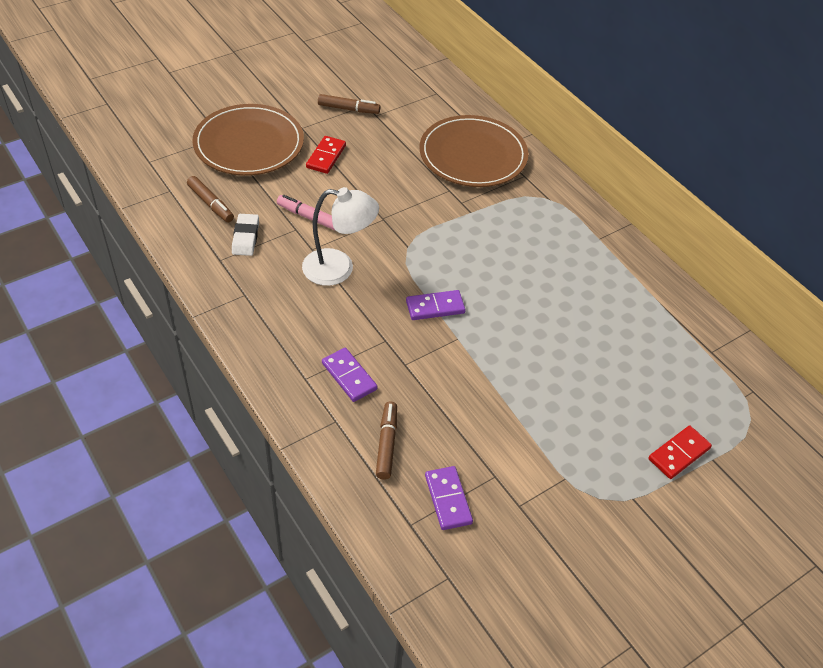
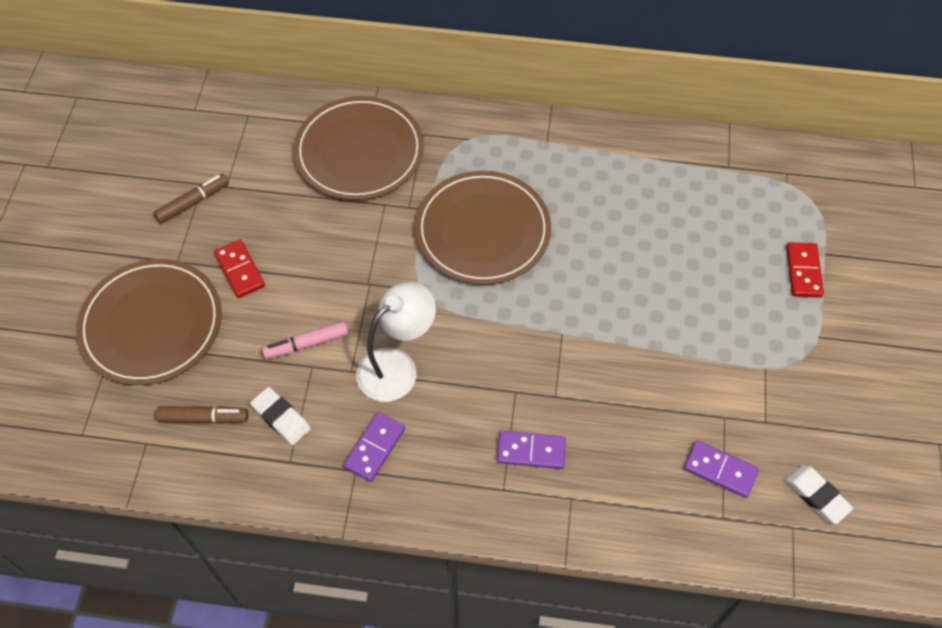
camera: 45 degrees left, 10 degrees up
brown marker [376,402,397,479] -> none
purple domino [406,290,466,320] -> purple domino moved to [343,412,405,482]
none -> brown plate [415,171,551,285]
none -> white eraser [785,465,853,524]

